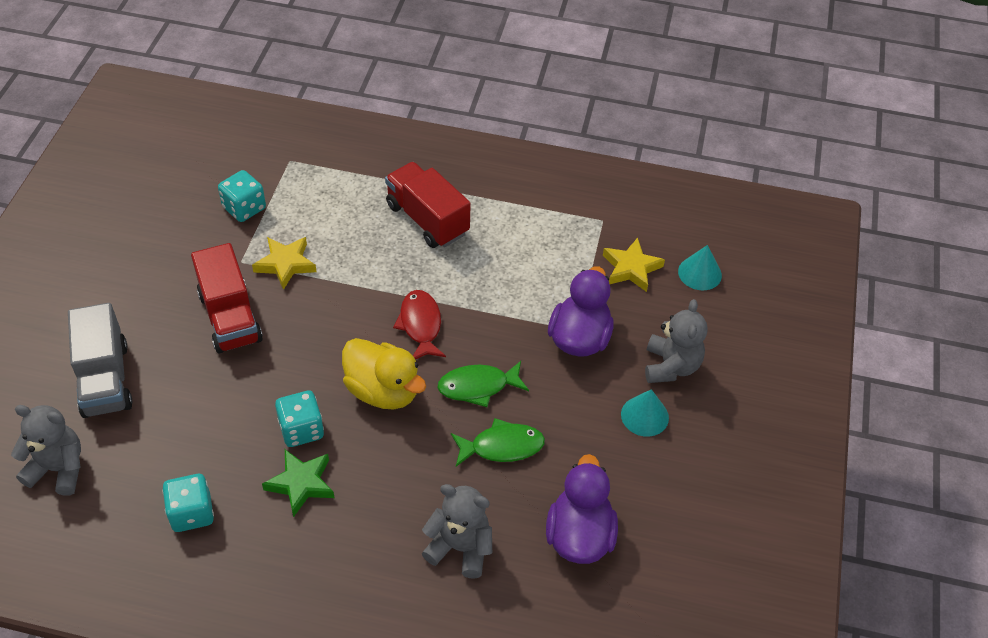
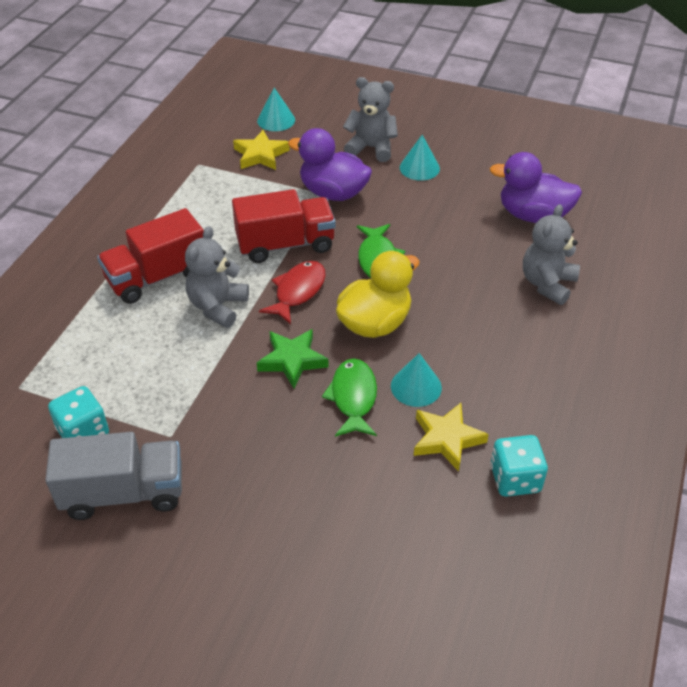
camera: 80 degrees left, 5 degrees down
grey teddy bear [11,405,81,496] -> grey teddy bear moved to [185,226,249,328]
grey truck [68,303,133,418] -> grey truck moved to [45,432,182,520]
red truck [191,243,263,353] -> red truck moved to [232,189,336,263]
yellow star [252,237,317,290] -> yellow star moved to [414,403,489,472]
green star [262,449,334,518] -> green star moved to [257,329,328,388]
turquoise dice [275,391,324,447] -> turquoise cone [391,353,442,407]
red fish [393,290,446,359] -> red fish turned 120 degrees clockwise [259,261,326,324]
green fish [451,418,545,467] -> green fish moved to [322,358,377,437]

